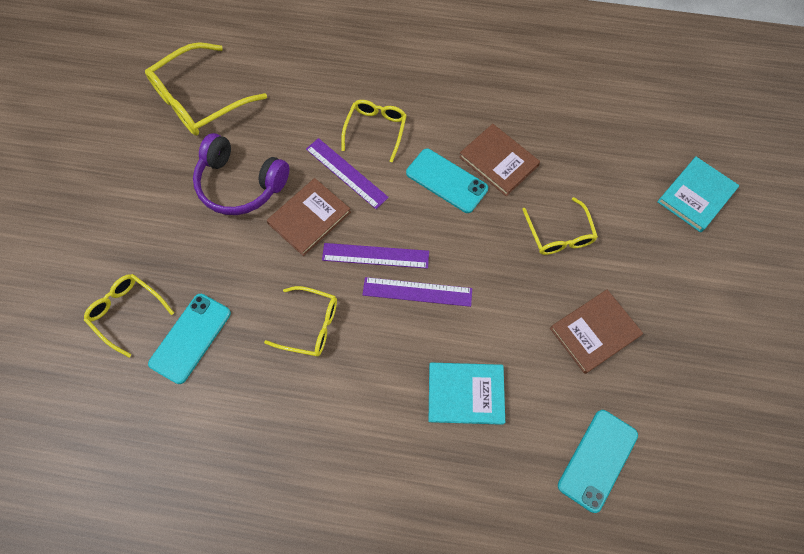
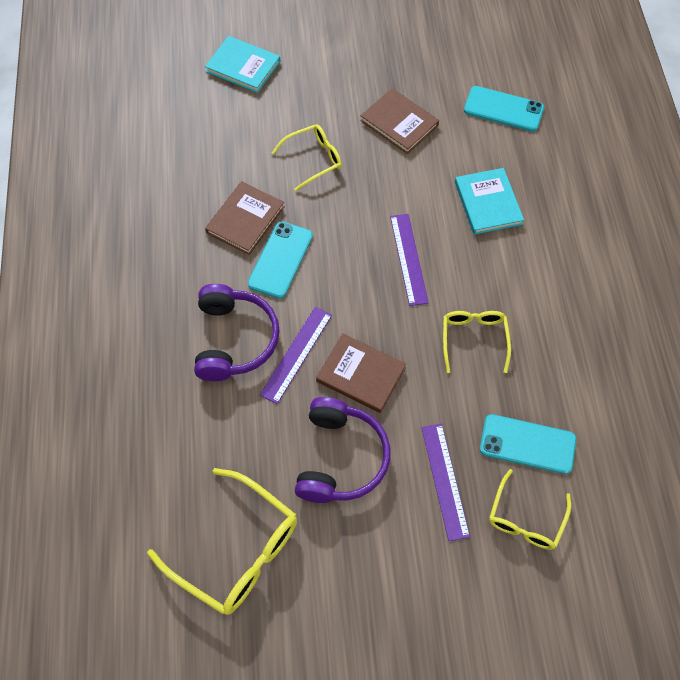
camera: 105 degrees left, 5 degrees down
purple ruler [322,243,429,269] -> purple ruler moved to [422,424,470,541]
yellow glasses [341,100,407,163] -> purple headphones [194,284,280,381]

